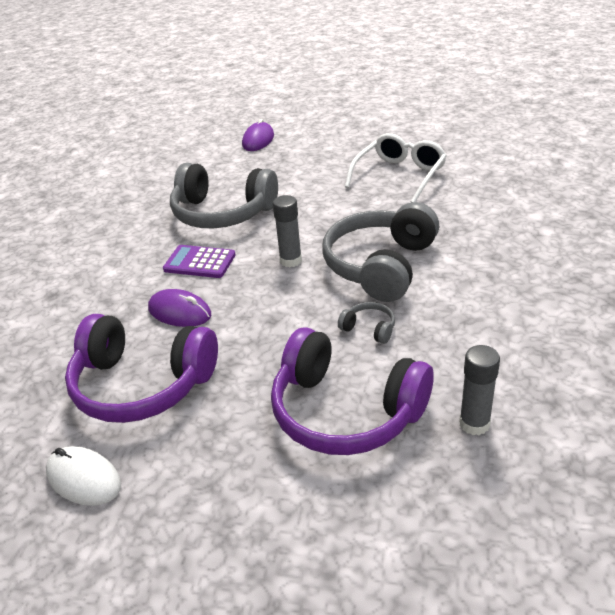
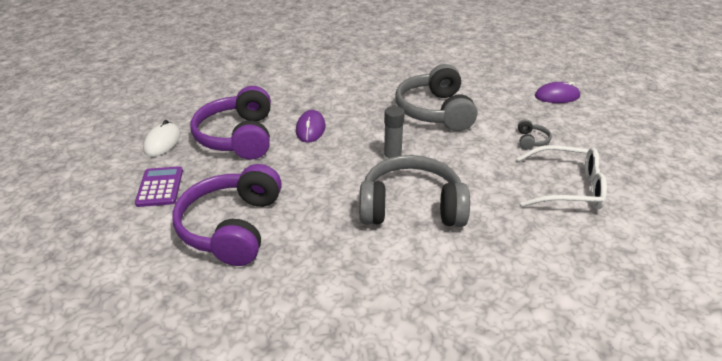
camera: 65 degrees right, 0 degrees up
purple calculator [163,245,235,278] -> purple calculator moved to [135,166,183,207]
grey headphones [338,302,395,344] -> grey headphones moved to [518,119,552,150]
grey glue stick [459,345,500,435] -> none

